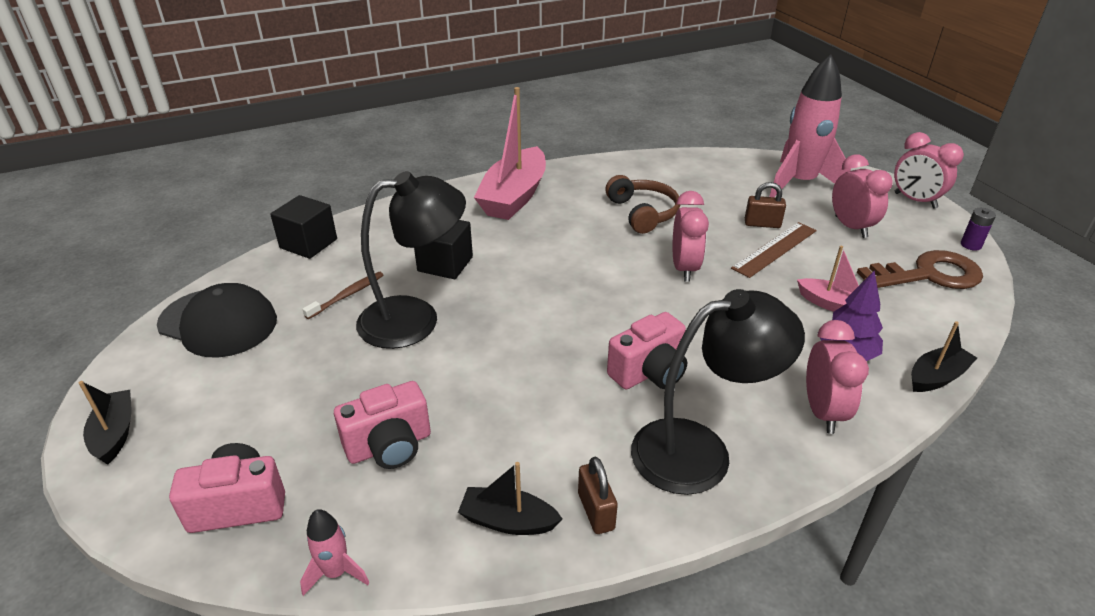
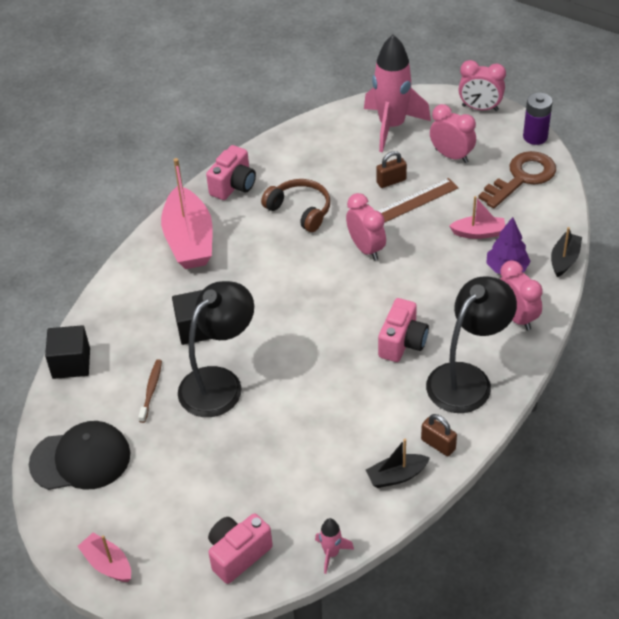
camera: 30 degrees left, 10 degrees up
black boat [79,381,132,465] -> pink boat [77,533,131,582]
pink camera [334,381,431,469] -> pink camera moved to [206,145,256,200]
brown ruler [731,222,817,278] -> brown ruler turned 45 degrees clockwise [378,178,458,223]
purple battery [961,208,996,251] -> purple battery [523,93,552,145], size x1.60

